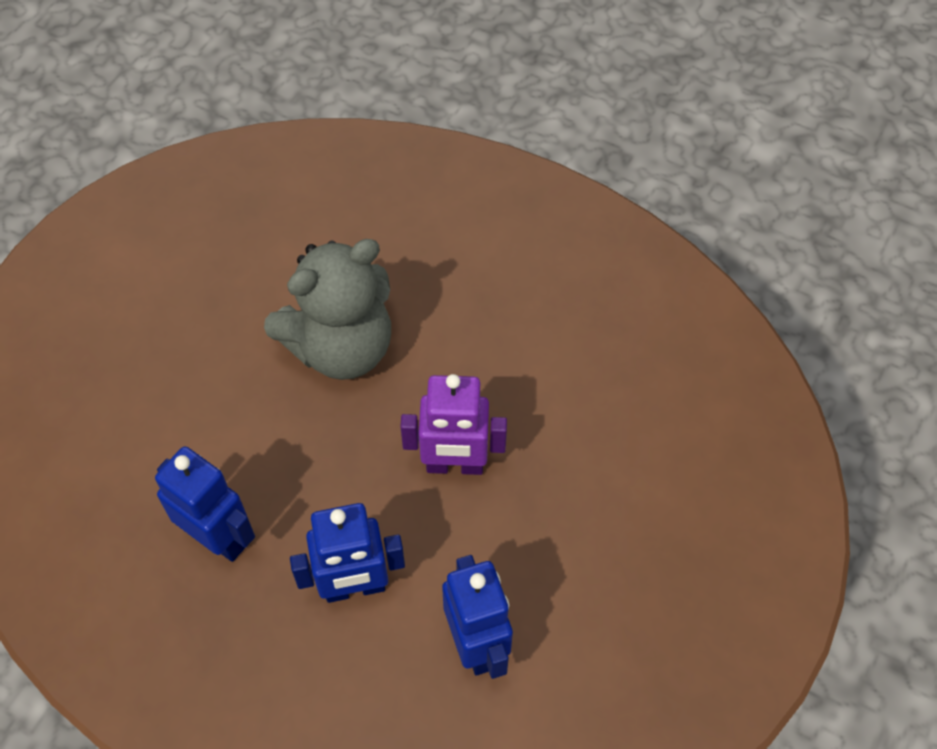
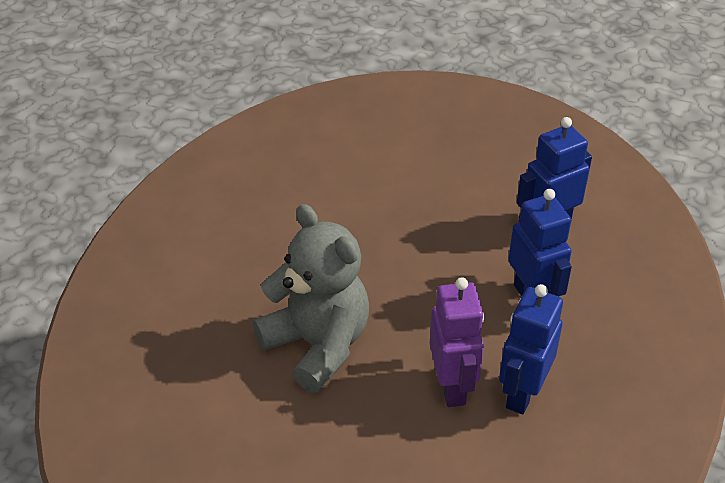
camera: 100 degrees left, 15 degrees down
purple robot [400,374,507,475] -> purple robot moved to [430,277,484,407]

